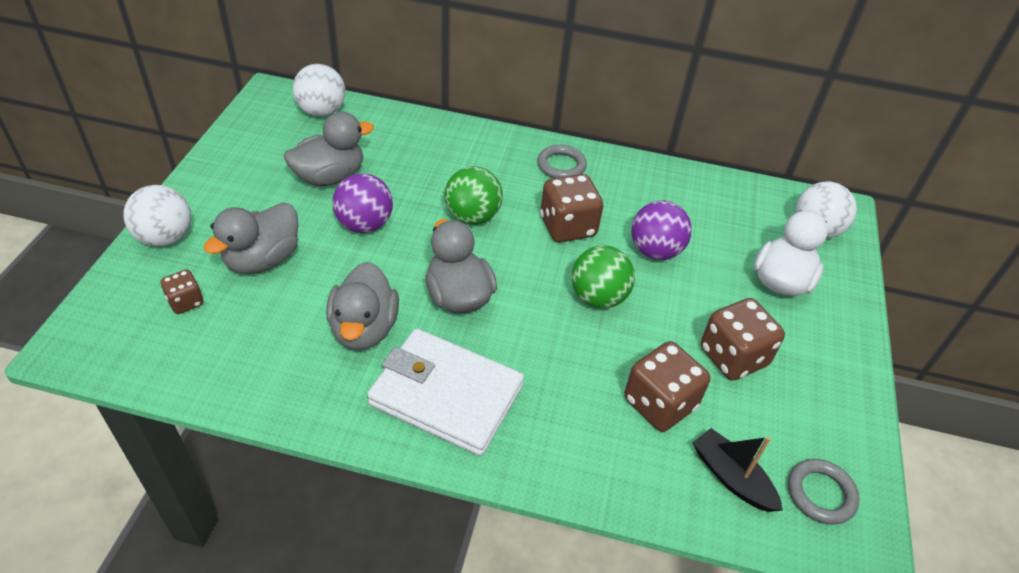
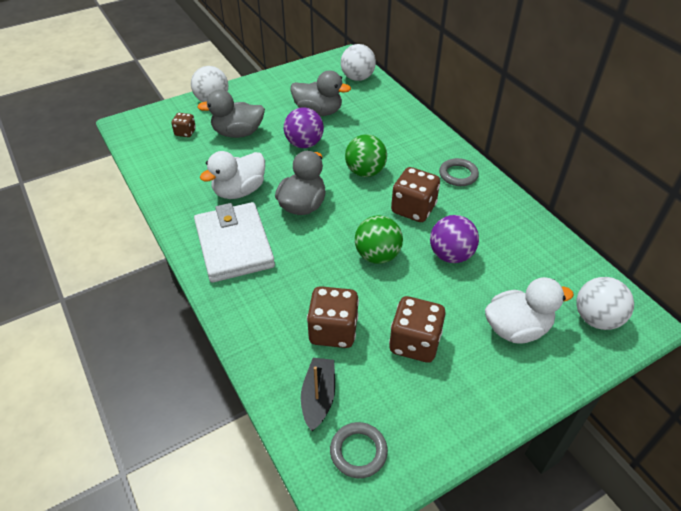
camera: 50 degrees right, 0 degrees up
grey duck [326,262,399,350] -> white duck [200,151,265,199]

